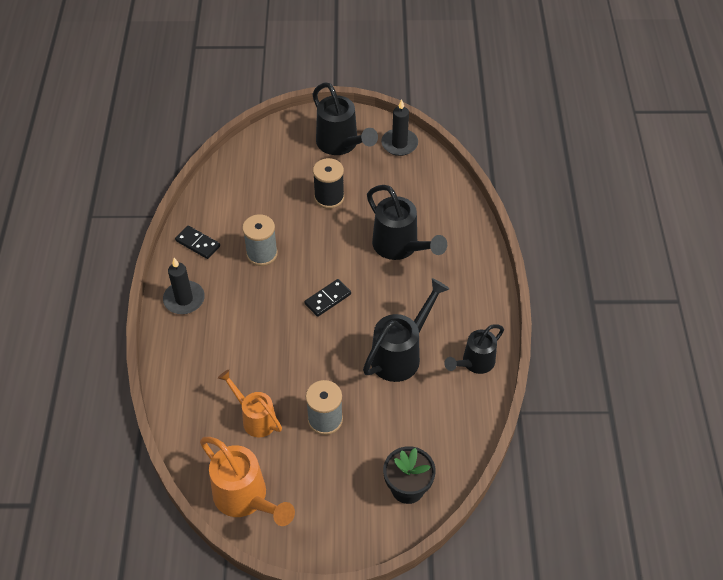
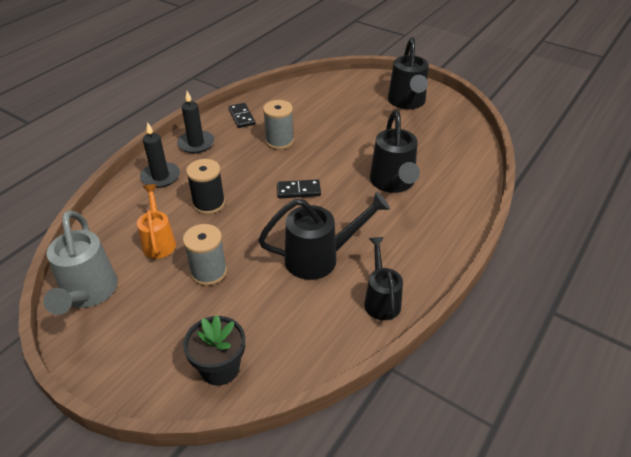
camera: 35 degrees right, 10 degrees down
orange watering can [200,437,295,526] -> grey watering can [43,210,118,315]
black spool [313,158,344,209] -> black spool moved to [186,159,225,214]
black candle [381,99,418,156] -> black candle moved to [140,122,180,188]
black watering can [444,324,504,374] -> black watering can turned 90 degrees clockwise [364,237,403,320]

